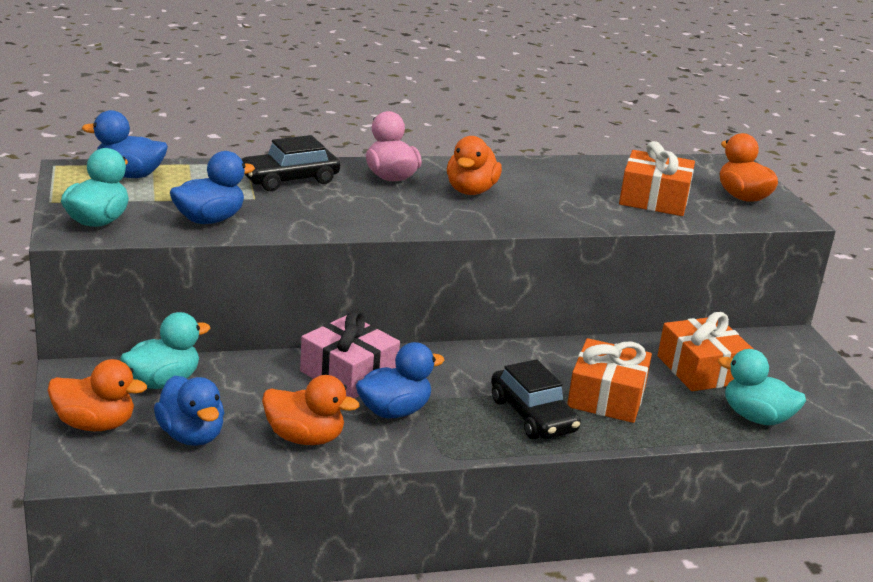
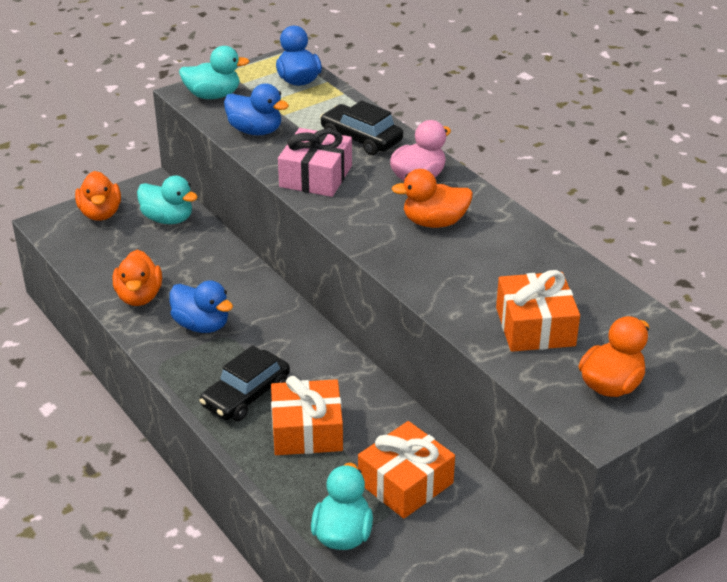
camera: 70 degrees right, 10 degrees up
blue duck [154,376,224,446] -> none
pink gift [300,310,400,399] -> pink gift moved to [278,128,352,197]

